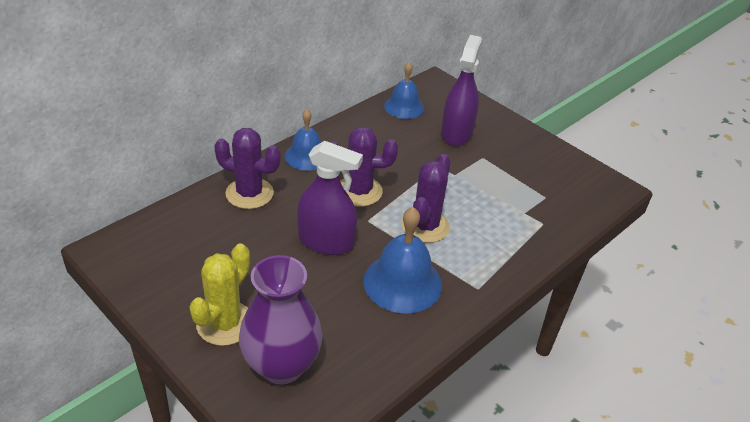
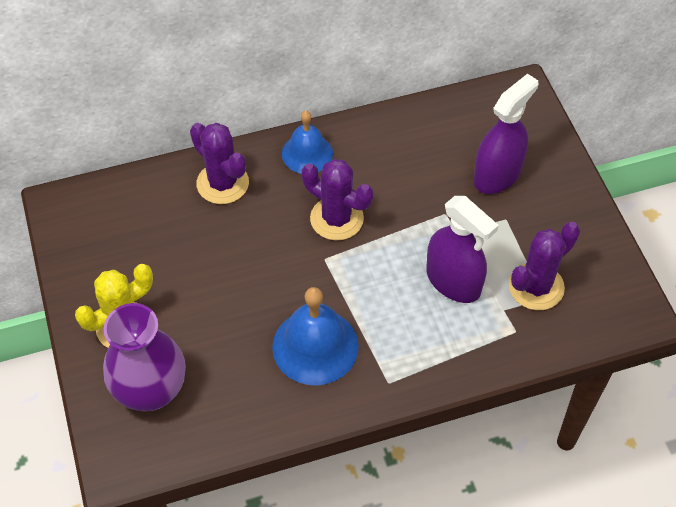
camera: 30 degrees right, 15 degrees up
purple spray bottle [297,141,363,255] -> purple spray bottle moved to [426,196,499,303]
blue bell [384,62,424,119] -> none
purple cactus [402,154,450,243] -> purple cactus moved to [509,222,580,310]

